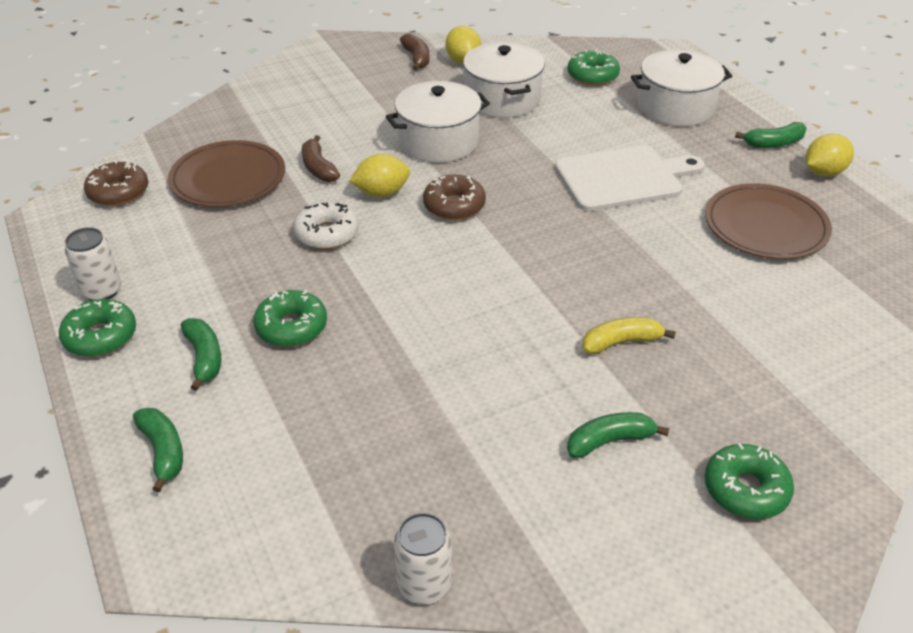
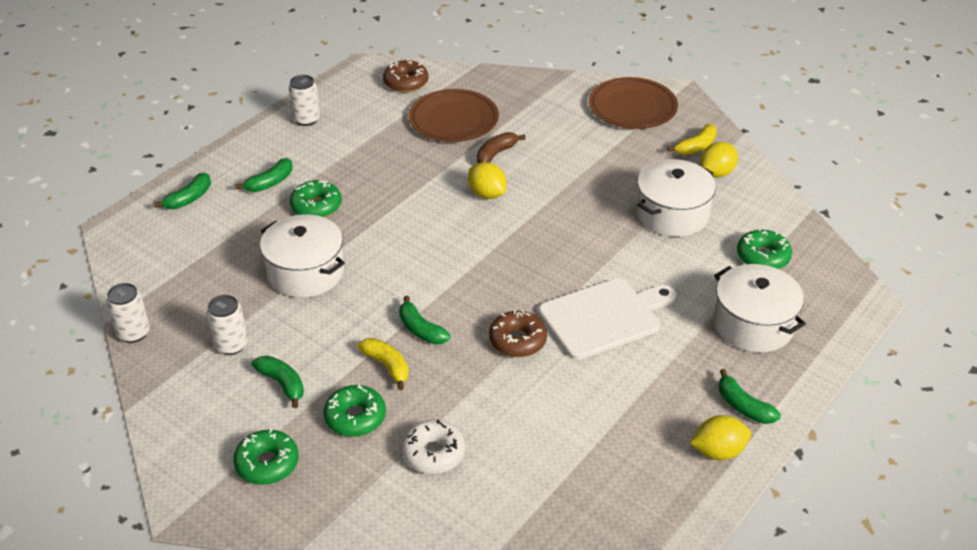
camera: 65 degrees right, 0 degrees up
green donut [59,299,136,357] -> green donut moved to [324,384,386,437]
white donut [293,201,359,250] -> white donut moved to [402,419,465,474]
white pot [386,81,490,163] -> white pot moved to [260,214,345,298]
brown banana [400,33,429,70] -> yellow banana [668,124,717,155]
brown donut [423,175,486,220] -> brown donut moved to [489,310,547,357]
white cutting board [555,145,705,211] -> white cutting board turned 75 degrees counterclockwise [538,278,676,360]
brown plate [705,183,832,259] -> brown plate moved to [589,77,678,129]
yellow lemon [805,134,854,176] -> yellow lemon turned 45 degrees counterclockwise [690,415,751,460]
none -> white can [207,295,248,355]
none -> green banana [399,296,450,344]

